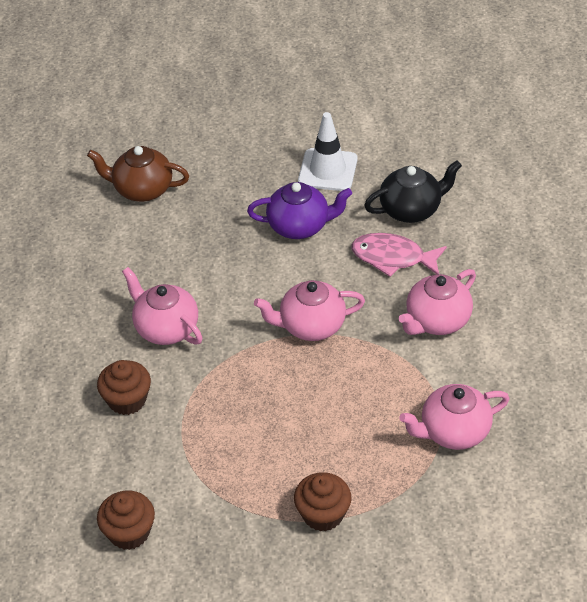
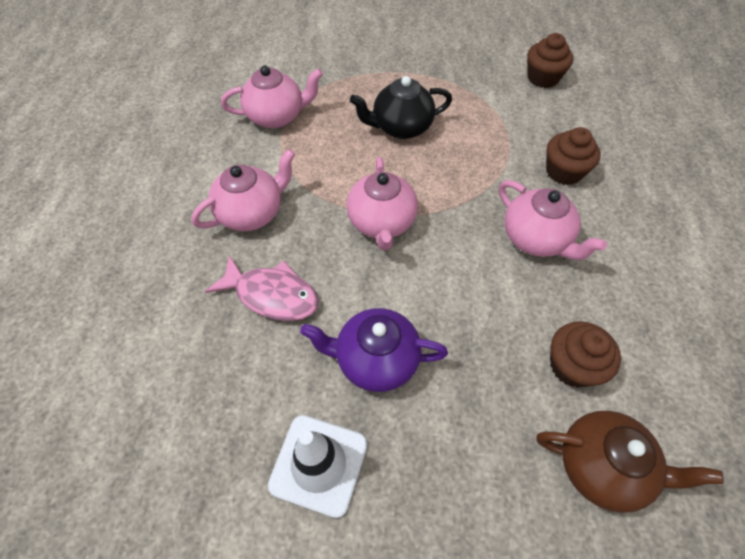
camera: 175 degrees left, 10 degrees up
pink teapot [254,280,365,341] -> pink teapot turned 90 degrees clockwise [346,157,418,250]
brown cupcake [294,472,351,531] -> brown cupcake moved to [550,321,621,388]
black teapot [364,161,462,223] -> black teapot moved to [350,76,452,139]

